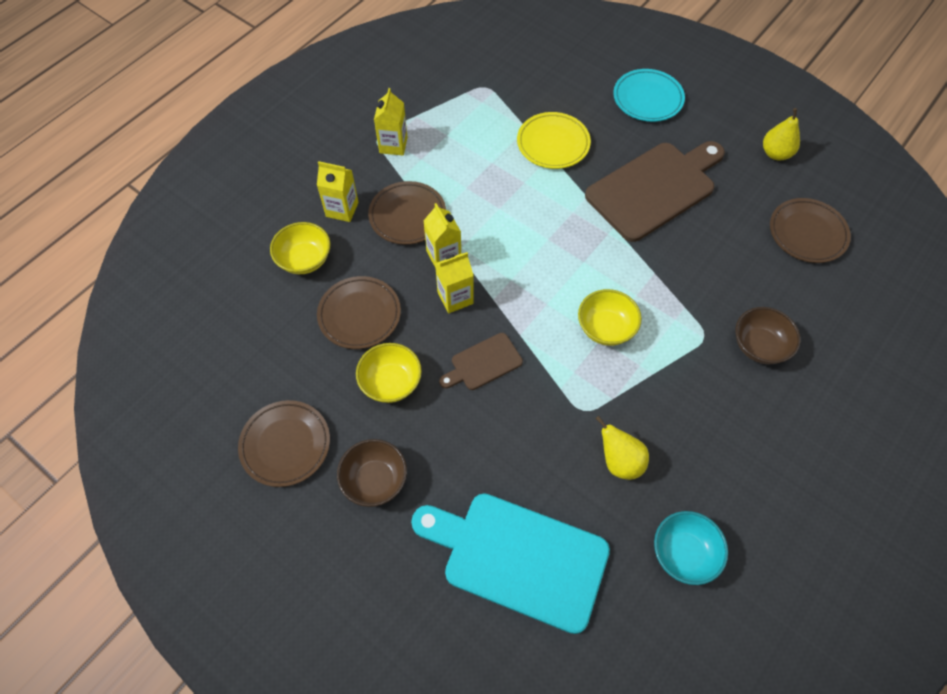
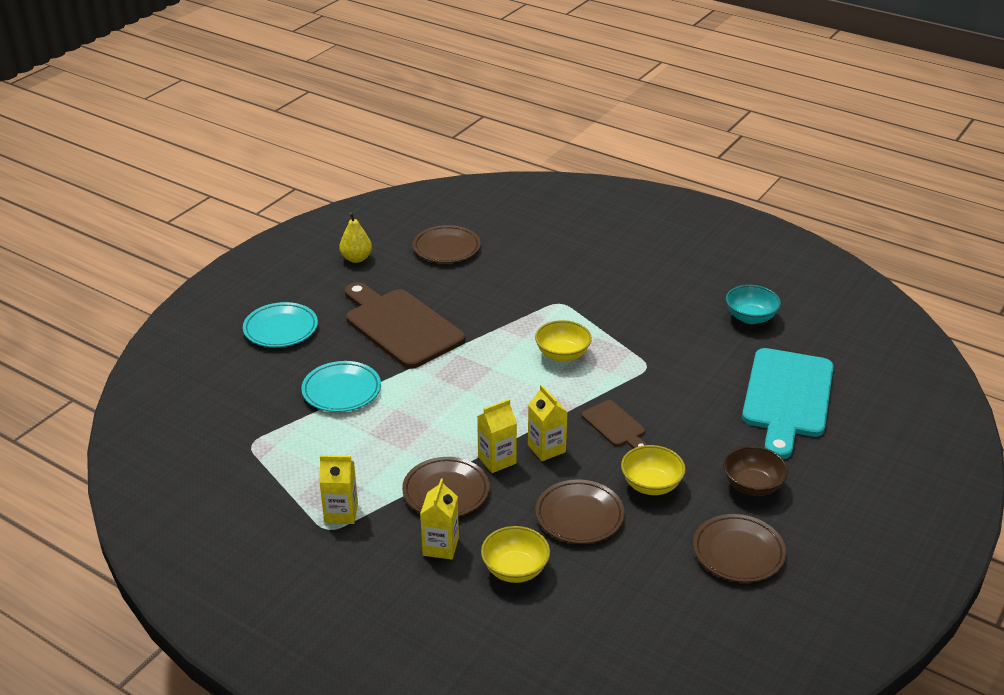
camera: 95 degrees left, 25 degrees down
yellow plate [517,112,591,169] -> turquoise plate [301,361,381,412]
yellow pear [595,416,649,480] -> none
brown bowl [735,307,801,364] -> none

